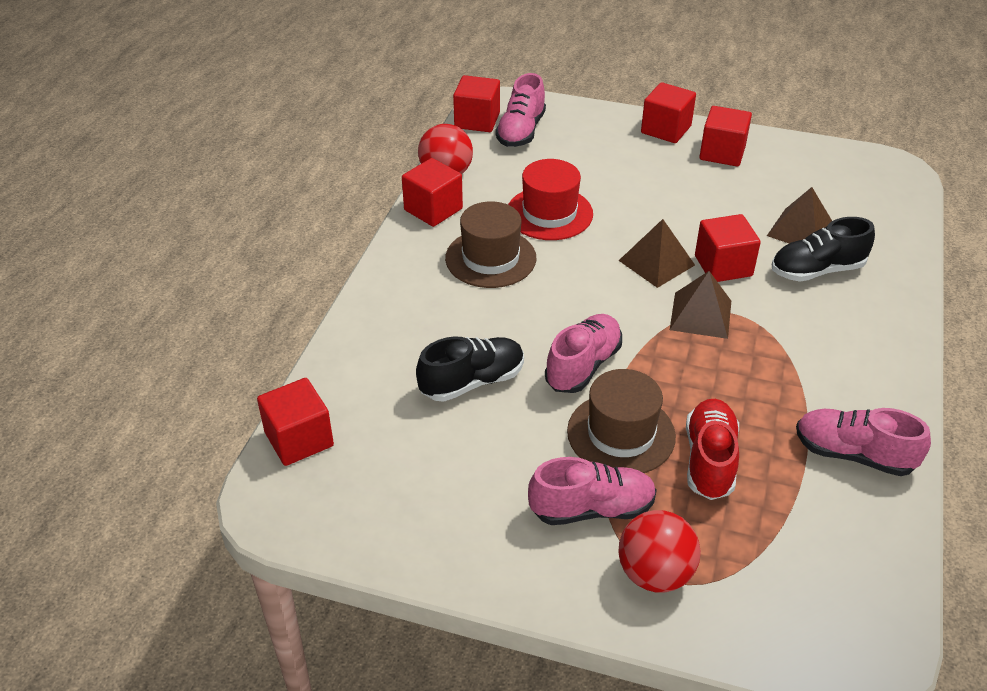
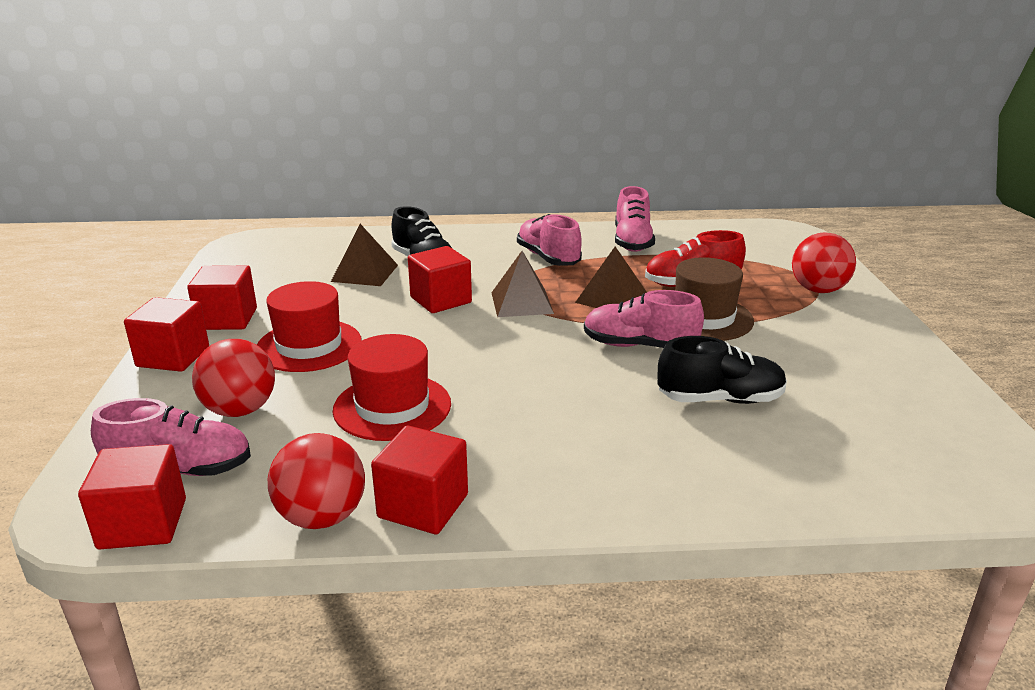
camera: 110 degrees left, 15 degrees down
red cube [257,378,334,466] -> none
black shoe [416,336,524,402] -> black shoe turned 135 degrees clockwise [658,336,787,404]
brown hat [445,201,536,288] -> none
pink shoe [528,457,657,525] -> pink shoe moved to [517,214,582,266]
brown pyramid [619,219,695,288] -> brown pyramid moved to [575,246,647,308]
none -> red ball [192,339,275,417]
none -> red hat [257,281,362,372]

